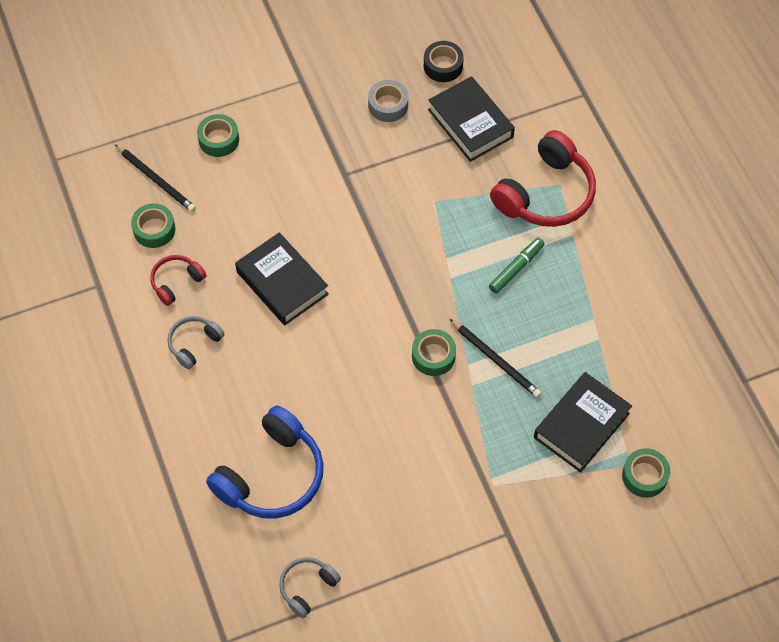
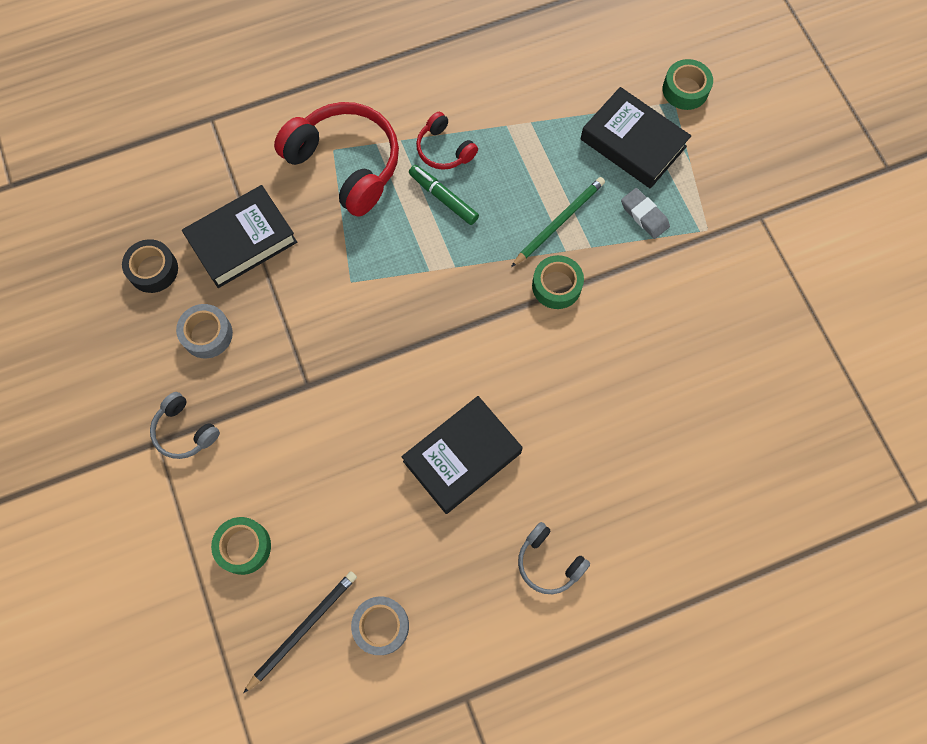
camera: 90 degrees left, 10 degrees up
green tape [131,203,175,248] -> grey tape [351,597,409,655]
red headphones [150,255,206,306] -> red headphones moved to [416,112,478,170]
blue headphones [206,406,324,519] -> none
grey headphones [279,557,341,618] -> grey headphones moved to [150,392,220,459]
black pencil [450,319,541,397] -> green pencil [511,177,605,267]
none -> grey eraser [621,188,670,239]

